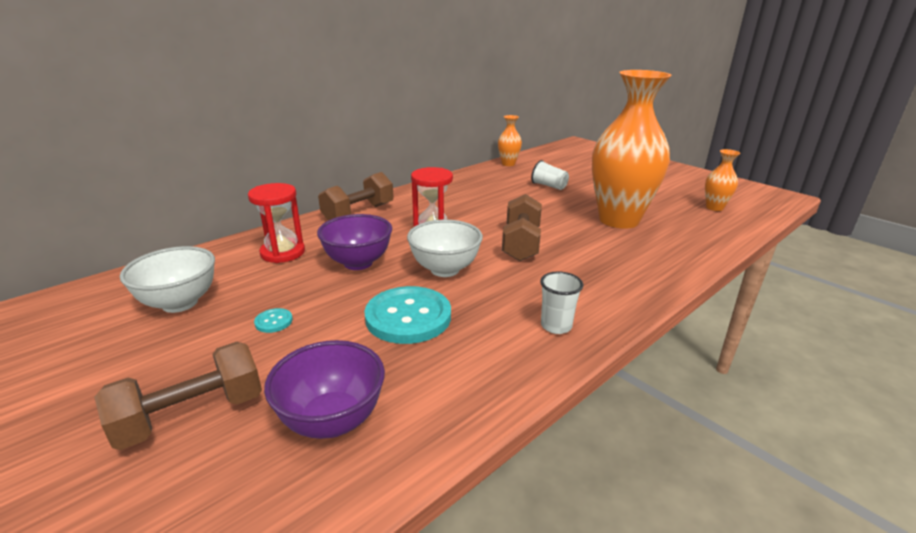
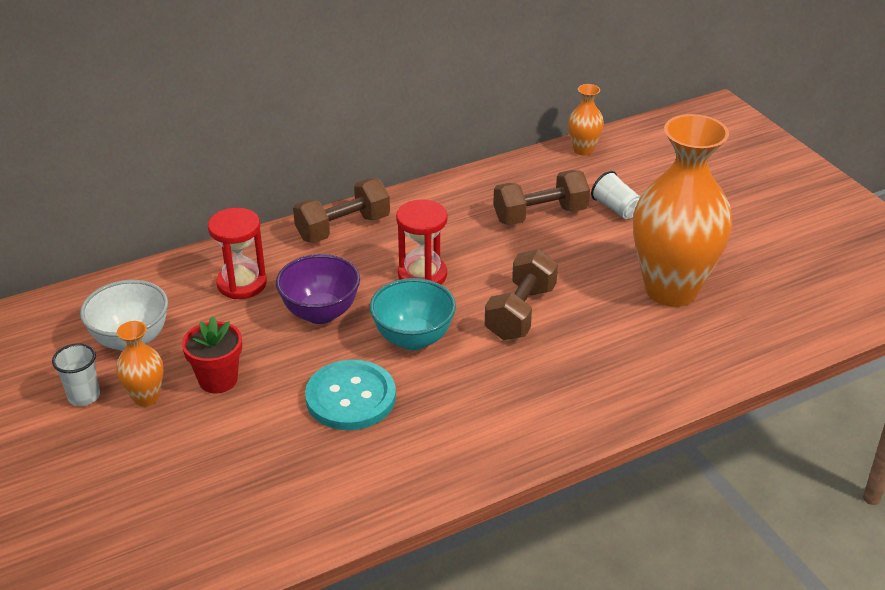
camera: 15 degrees right, 10 degrees up
brown dumbbell [94,342,262,450] -> brown dumbbell moved to [493,170,590,225]
turquoise button [254,308,293,333] -> red flower pot [182,316,242,393]
purple bowl [264,340,385,439] -> none
white bowl [407,219,483,277] -> turquoise bowl [370,278,456,350]
white cup [540,271,583,334] -> white cup moved to [52,343,100,406]
orange vase [705,149,740,211] -> orange vase moved to [116,321,164,407]

